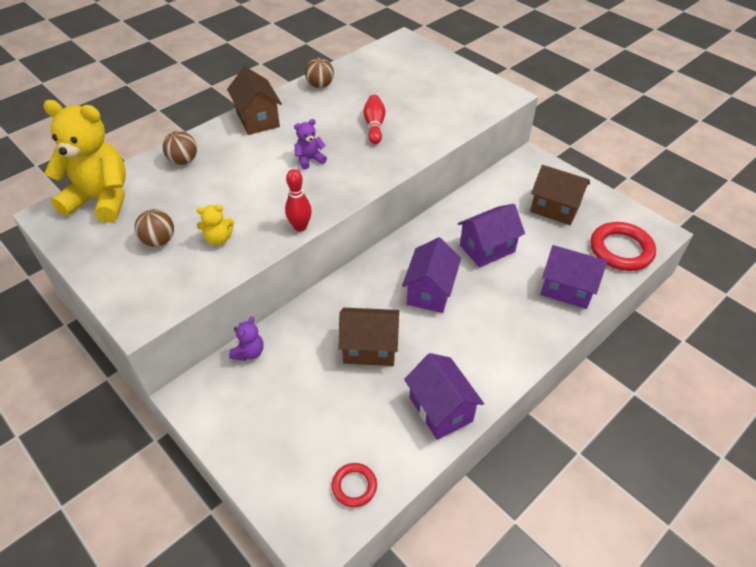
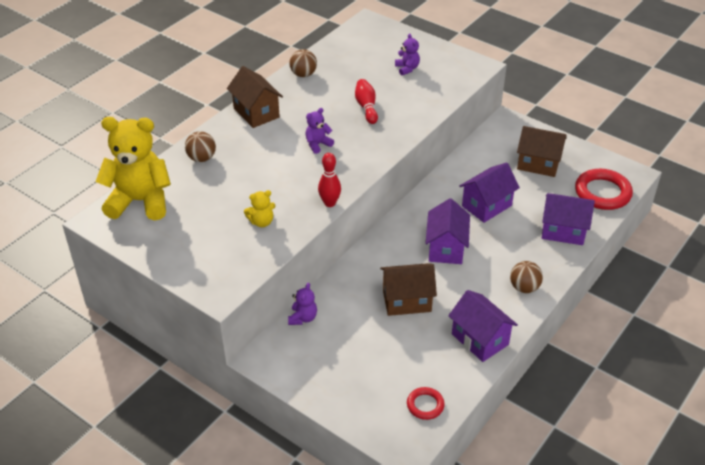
camera: 10 degrees left, 5 degrees down
brown ball [135,209,174,247] -> brown ball moved to [510,261,543,293]
none -> purple teddy bear [395,33,420,76]

